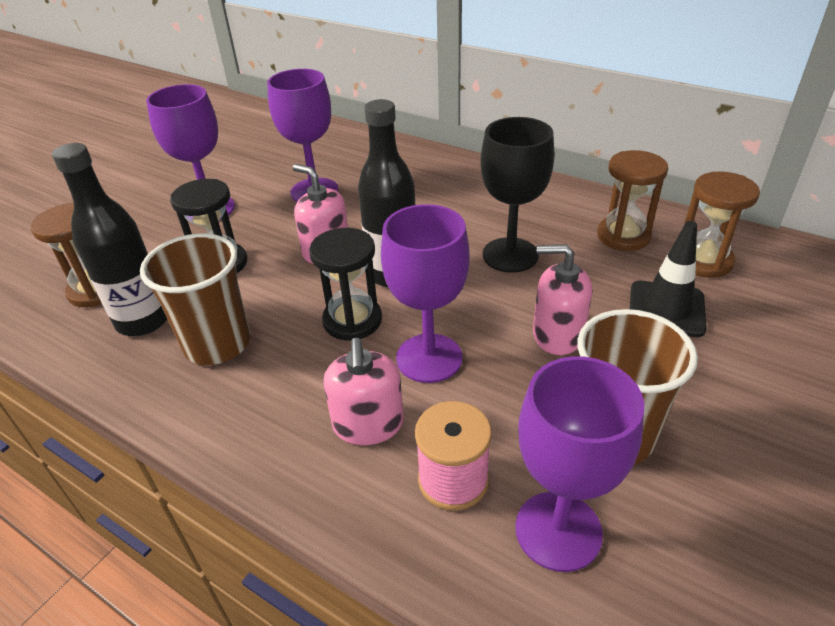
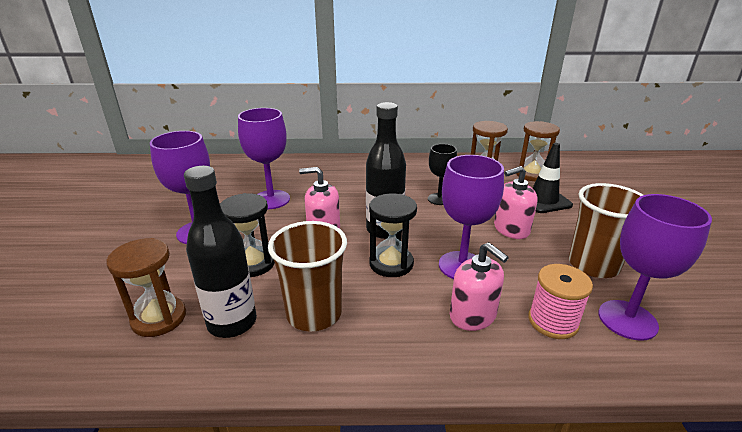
camera: 35 degrees left, 10 degrees down
black goblet [480,117,554,273] -> black goblet [428,144,457,205], size x0.62

